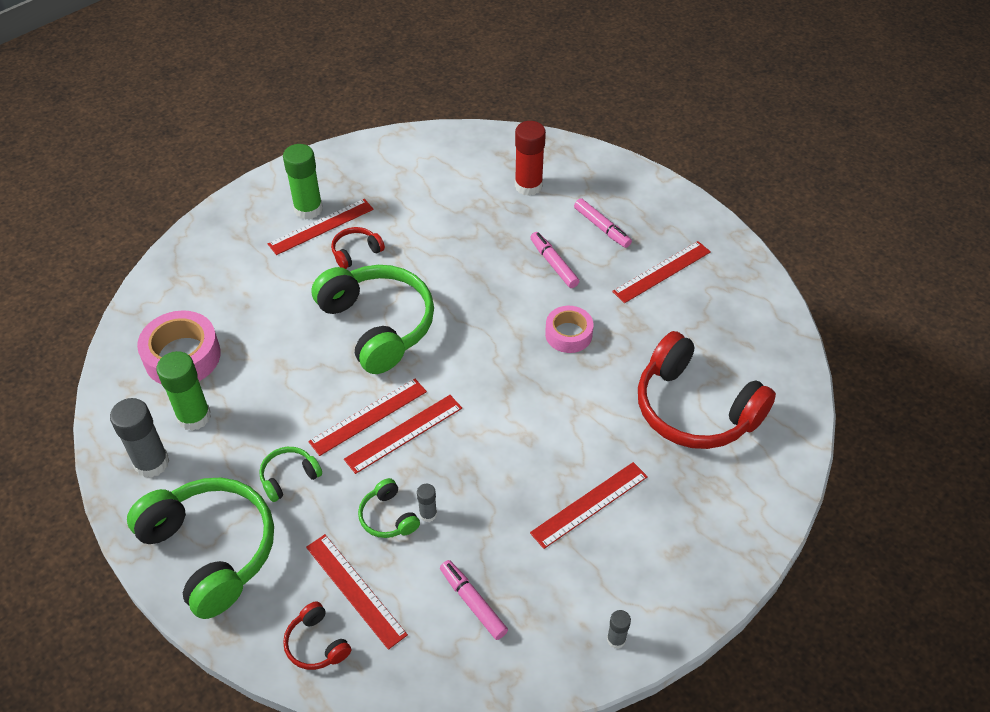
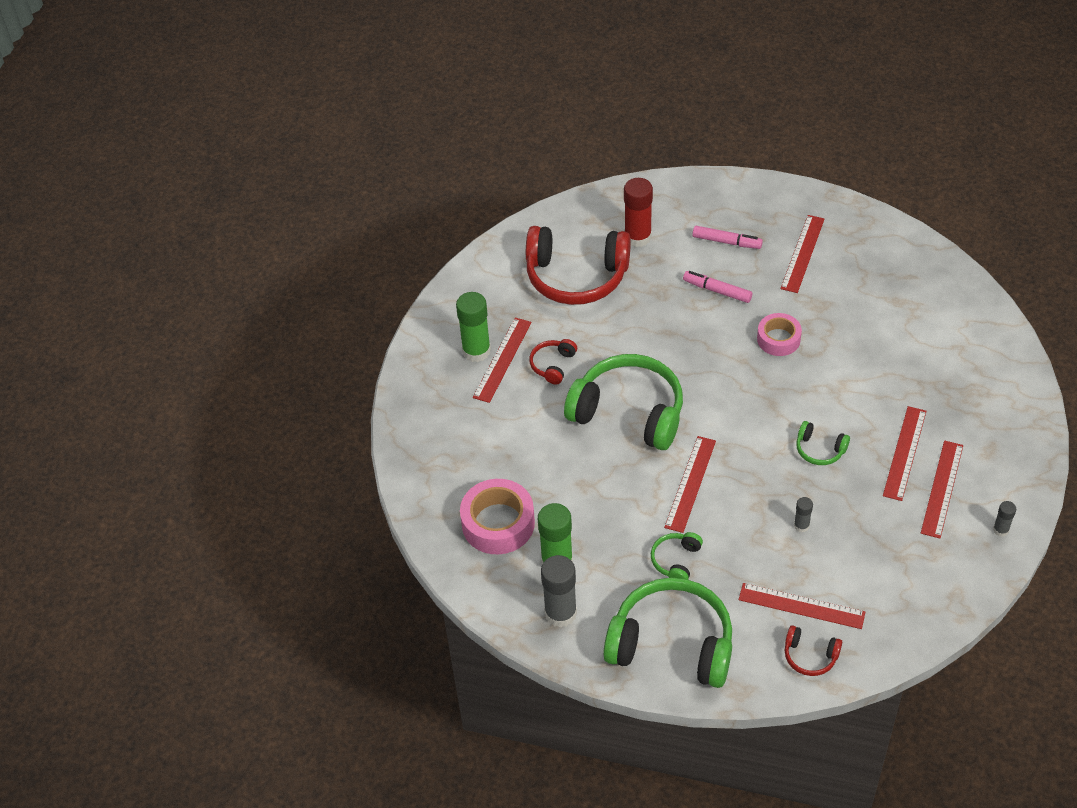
camera: 30 degrees left, 0 degrees up
red ruler [344,395,462,474] -> red ruler moved to [921,440,963,538]
green headphones [358,478,420,538] -> green headphones moved to [796,421,850,465]
pink marker [440,560,508,640] -> none
red headphones [638,331,776,449] -> red headphones moved to [526,226,631,305]

